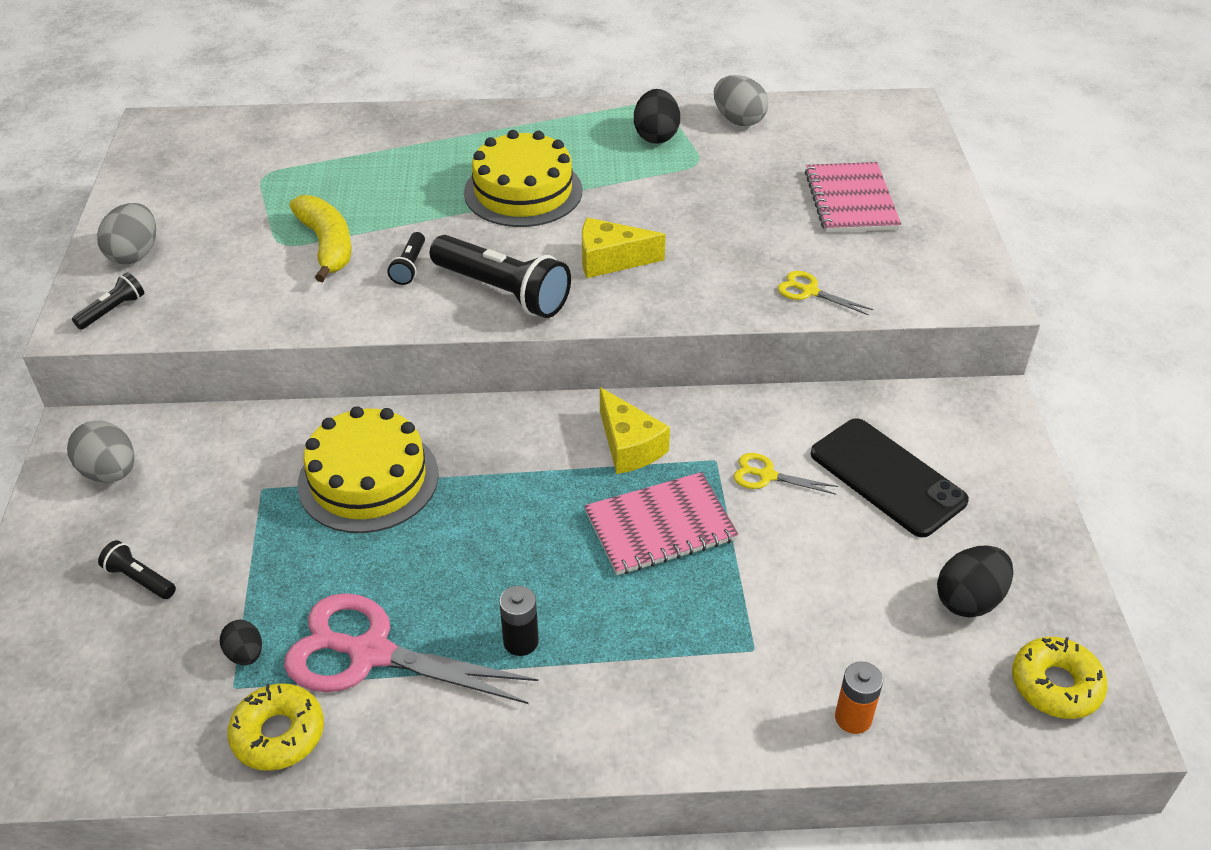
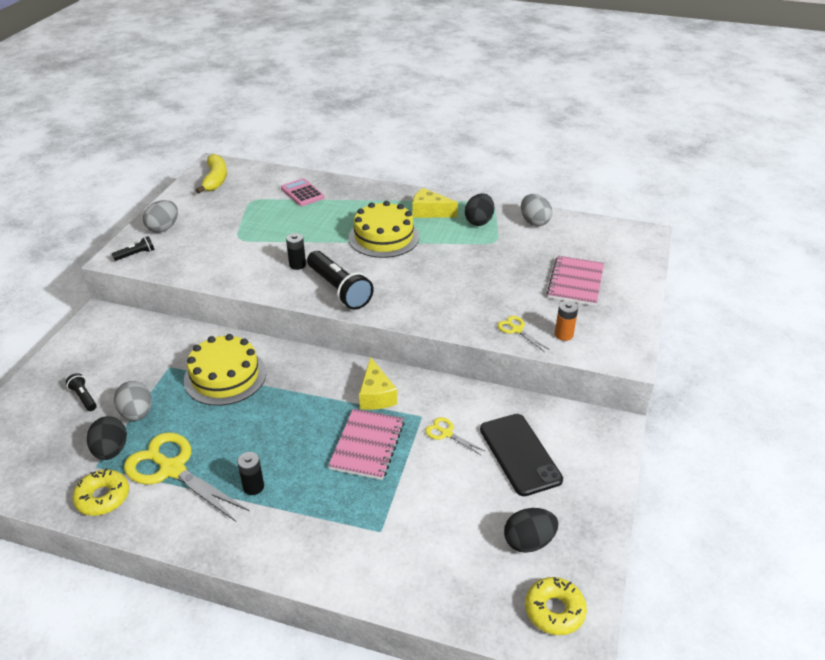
camera: 20 degrees right, 5 degrees down
grey egg [67,420,135,483] -> grey egg moved to [114,381,152,421]
black egg [220,620,262,665] -> black egg [87,416,127,460], size x1.68
pink scissors [284,593,538,704] -> yellow scissors [124,432,249,522]
yellow banana [289,195,352,282] -> yellow banana moved to [196,154,227,193]
black flashlight [387,232,425,285] -> black battery [286,233,306,270]
yellow cheese [582,218,666,278] -> yellow cheese moved to [413,188,458,218]
pink notebook [584,472,739,575] -> pink notebook turned 75 degrees counterclockwise [328,409,404,480]
orange battery [835,661,883,734] -> orange battery moved to [555,301,578,341]
none -> pink calculator [281,178,324,206]

